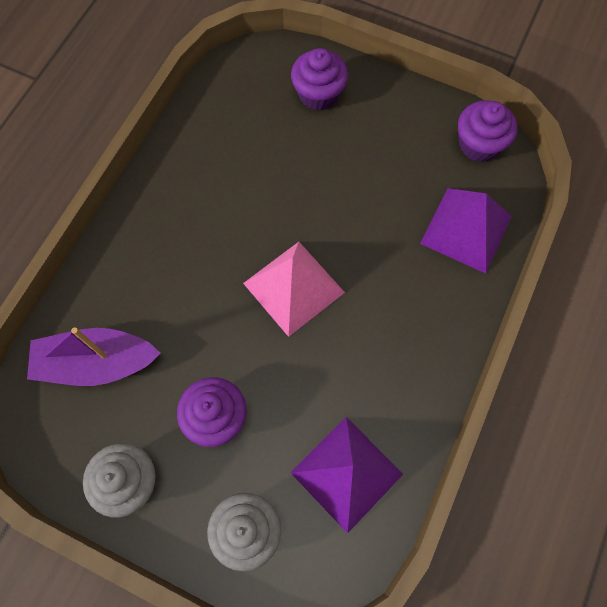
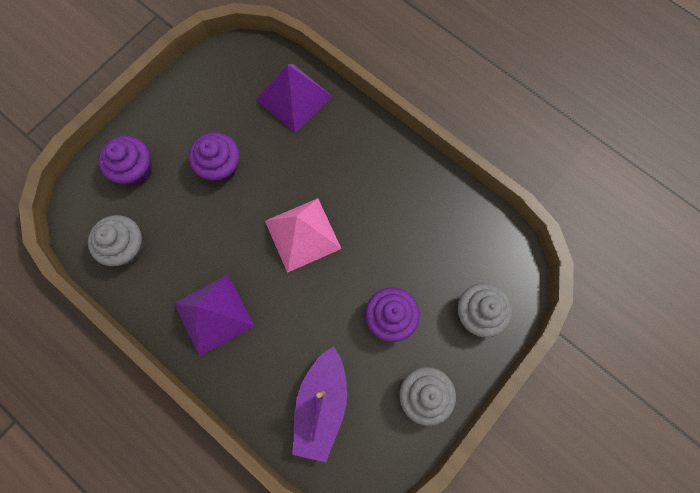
camera: 75 degrees left, 5 degrees up
purple pyramid [291,417,403,533] -> purple pyramid moved to [174,274,255,357]
purple cupcake [458,100,518,162] -> purple cupcake moved to [189,132,239,183]
none -> grey cupcake [88,215,144,266]

